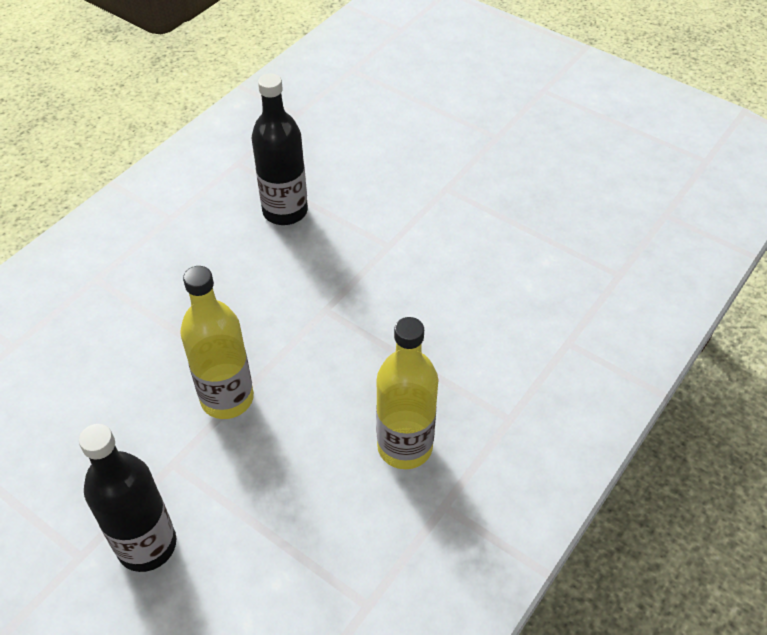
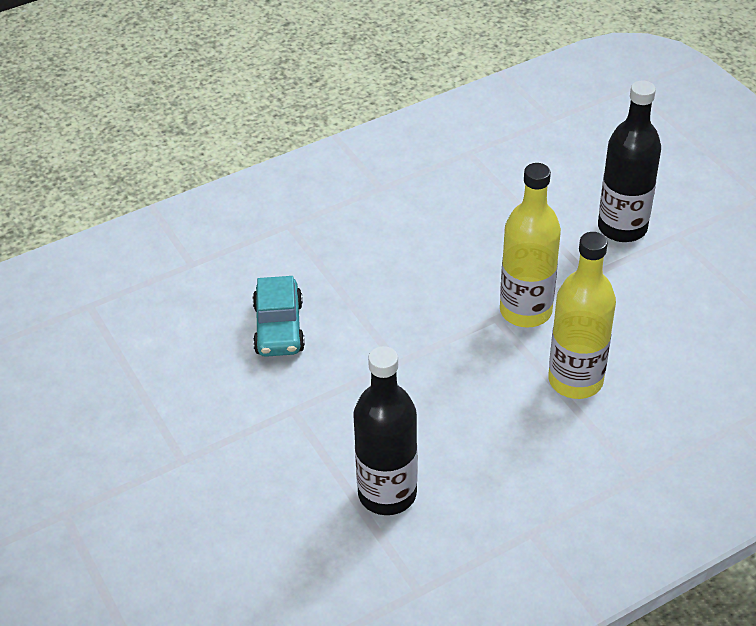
camera: 155 degrees left, 5 degrees down
yellow bottle [376,317,438,469] -> yellow bottle moved to [548,232,616,399]
none -> turquoise car [253,276,305,357]

